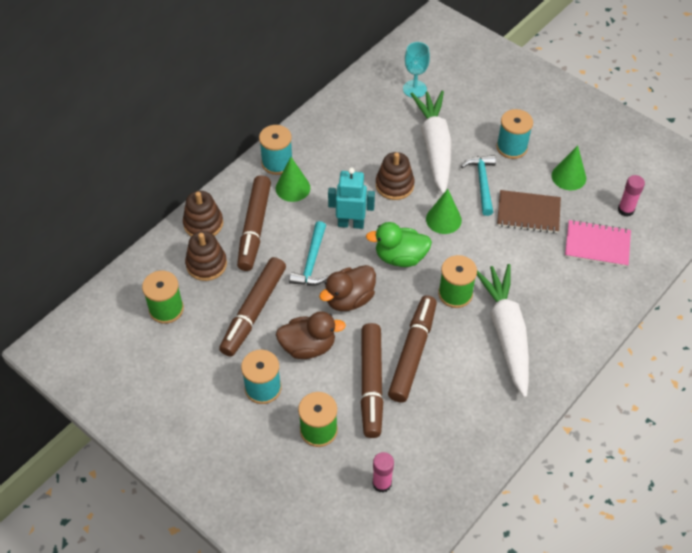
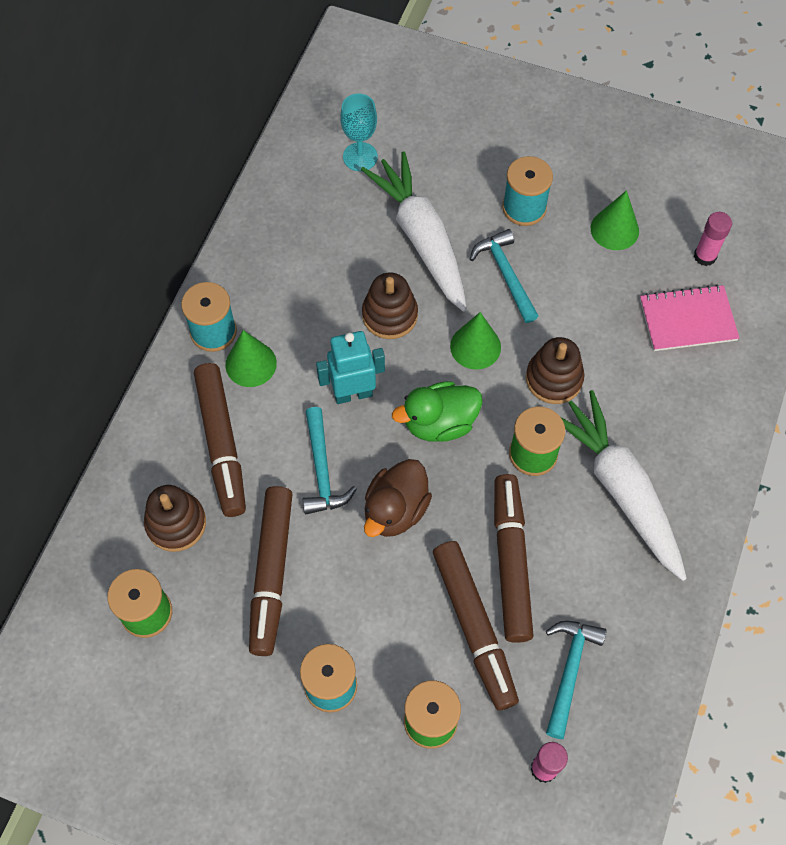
camera: 20 degrees left, 10 degrees up
brown stacking toy [183,191,223,236] -> brown stacking toy moved to [526,337,584,404]
brown duck [276,311,346,359] -> none
brown notebook [497,190,561,233] -> none
none -> turquoise hammer [546,621,607,739]

